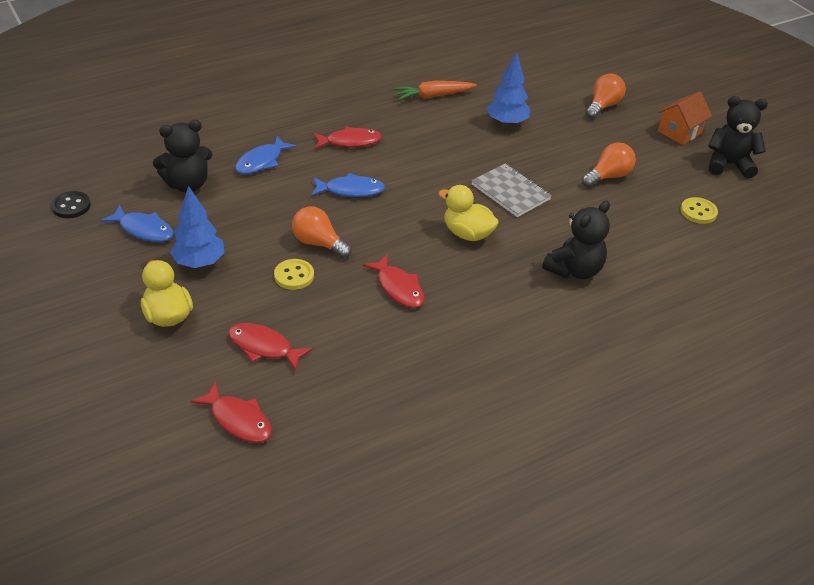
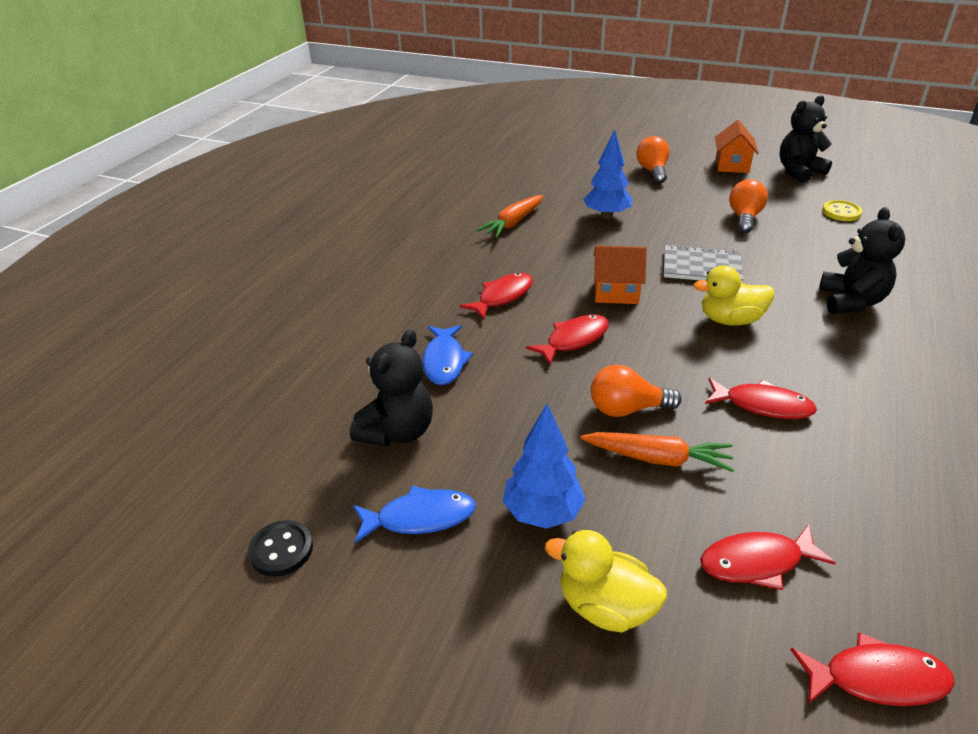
camera: 35 degrees left, 5 degrees down
yellow button [274,259,314,290] -> orange carrot [581,432,734,472]
blue fish [311,173,385,197] -> red fish [526,314,609,365]
none -> orange house [594,246,647,304]

